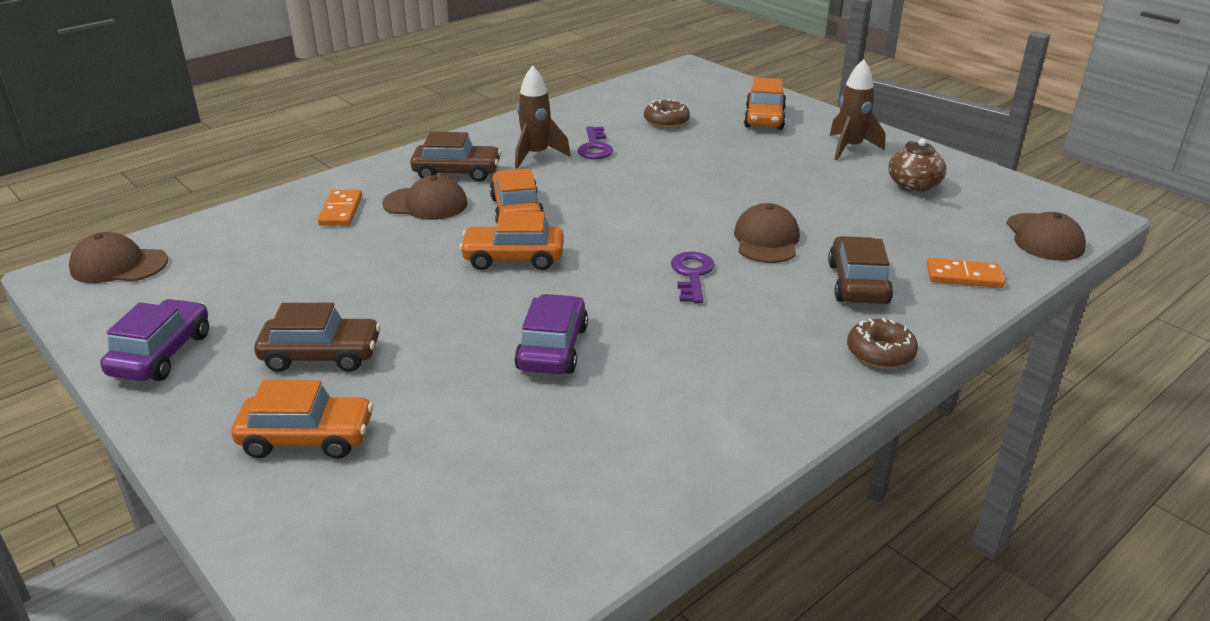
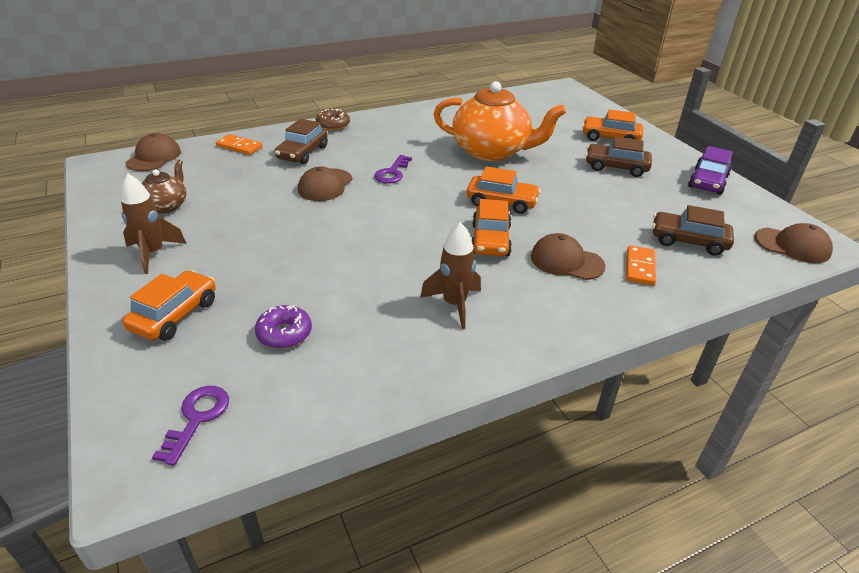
camera: 165 degrees left, 5 degrees up
brown car [410,132,501,182] -> brown car moved to [652,205,734,256]
purple car [514,294,588,374] -> orange teapot [434,81,566,161]
purple key [578,126,613,159] -> purple key moved to [152,386,229,466]
brown donut [644,99,690,128] -> purple donut [255,305,312,349]

